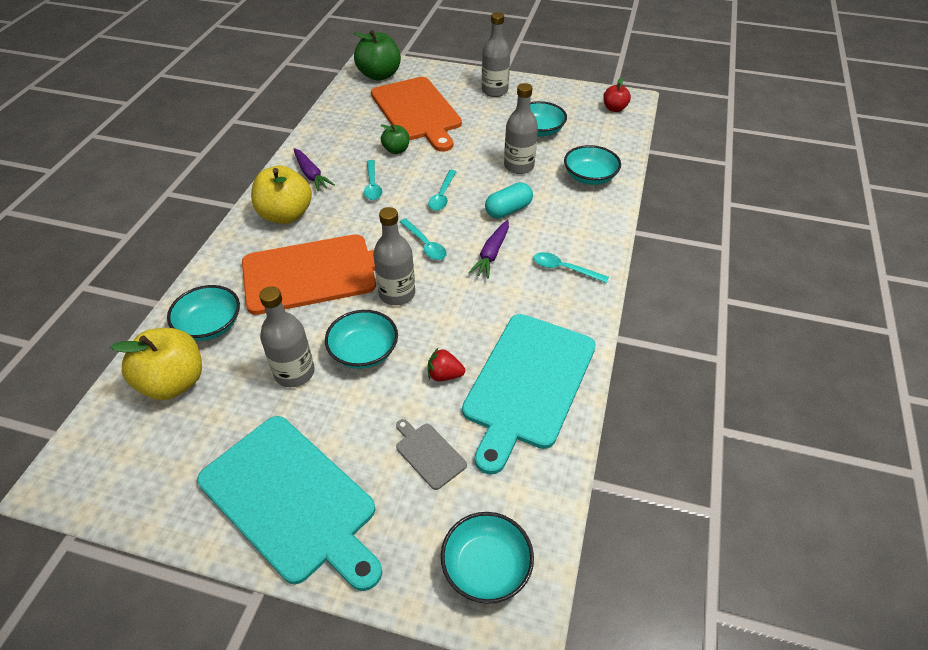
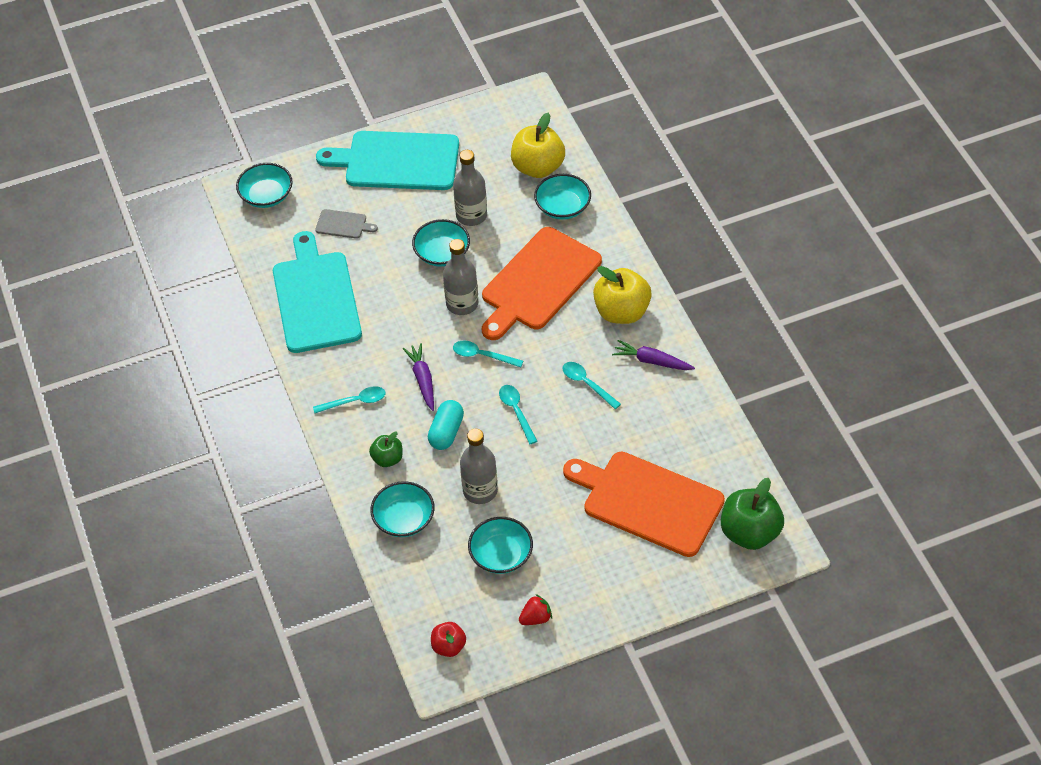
camera: 145 degrees right, 5 degrees up
green apple [381,124,409,154] -> green apple moved to [369,432,403,467]
red strawberry [428,348,465,381] -> red strawberry moved to [519,594,552,625]
grey bottle [482,12,510,97] -> none

